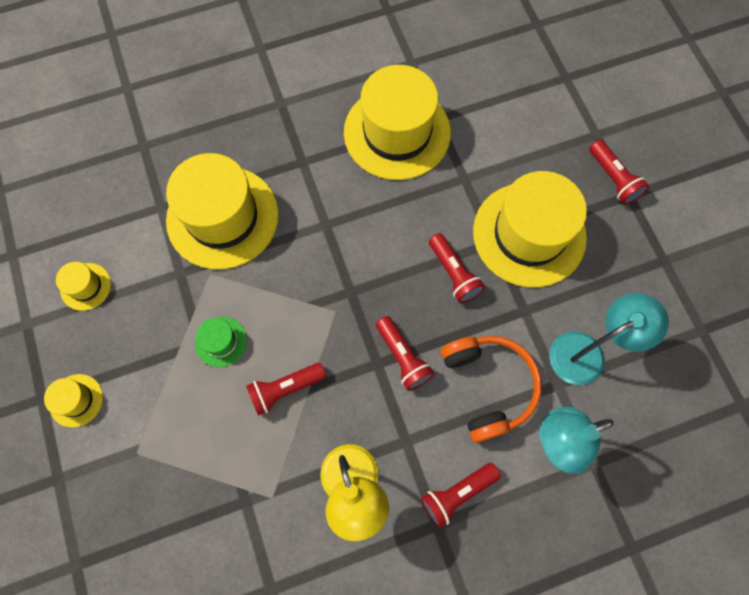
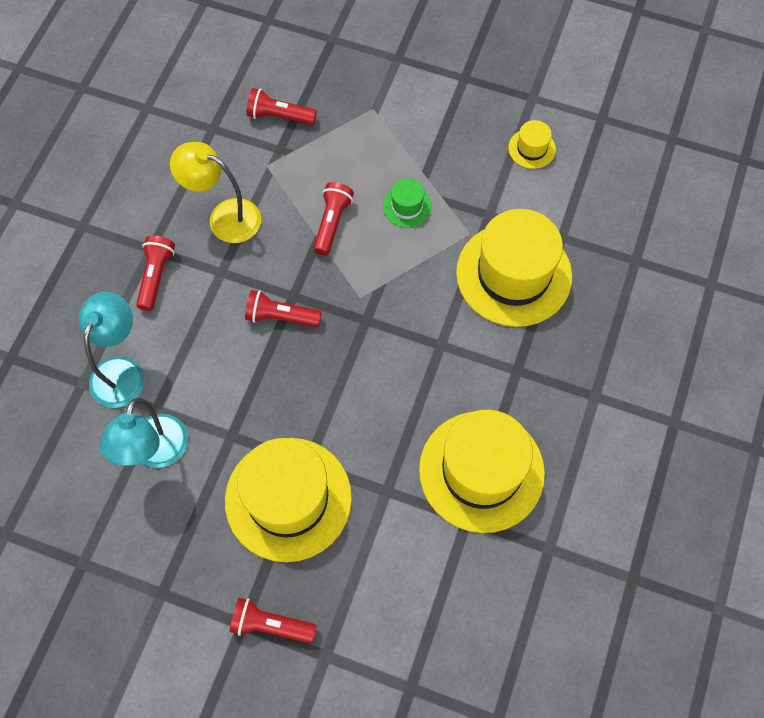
camera: 130 degrees right, 5 degrees down
yellow hat [44,374,103,428] -> none
red flashlight [429,233,485,303] -> red flashlight moved to [246,88,317,125]
orange headphones [441,336,542,443] -> none

